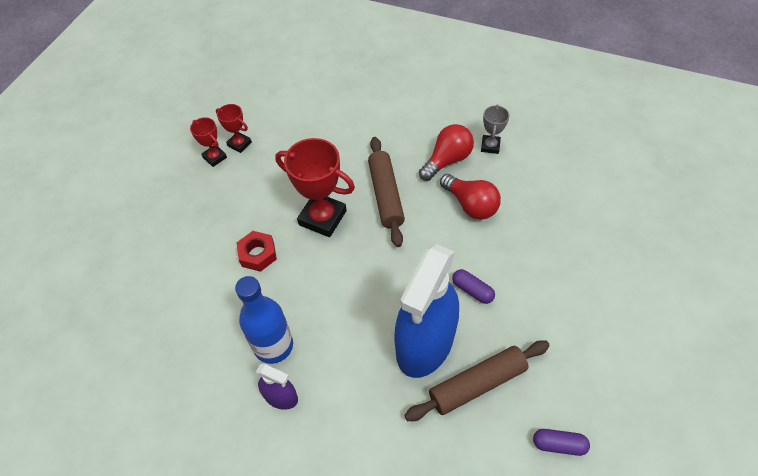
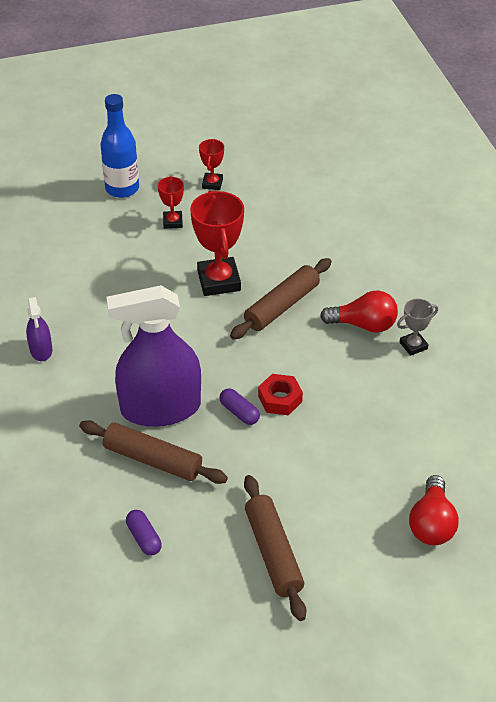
camera: 50 degrees right, 10 degrees down
red trophy [216,104,252,153] -> red trophy moved to [158,176,184,229]
blue bottle [235,276,293,364] -> blue bottle moved to [100,94,139,198]
red nut [237,231,277,272] -> red nut moved to [258,374,303,415]
blue spray bottle [394,244,459,378] -> purple spray bottle [106,285,201,427]
red light bulb [440,174,501,220] -> red light bulb moved to [409,475,459,545]
purple capsule [452,269,495,304] -> purple capsule turned 45 degrees counterclockwise [219,388,260,425]
none -> brown rolling pin [244,475,306,621]

